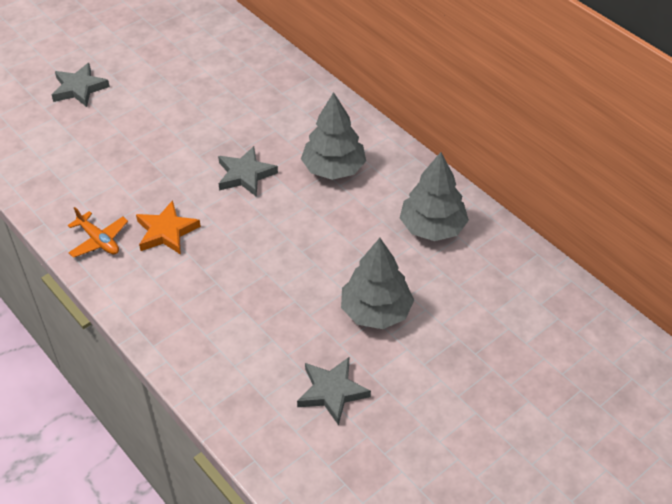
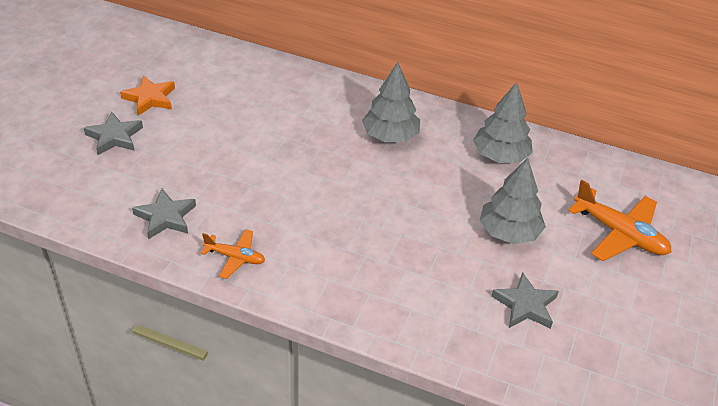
camera: 30 degrees left, 5 degrees down
orange star [136,200,201,255] -> orange star moved to [120,75,175,116]
grey star [218,146,278,197] -> grey star moved to [132,189,196,239]
none -> orange plane [568,180,672,261]

